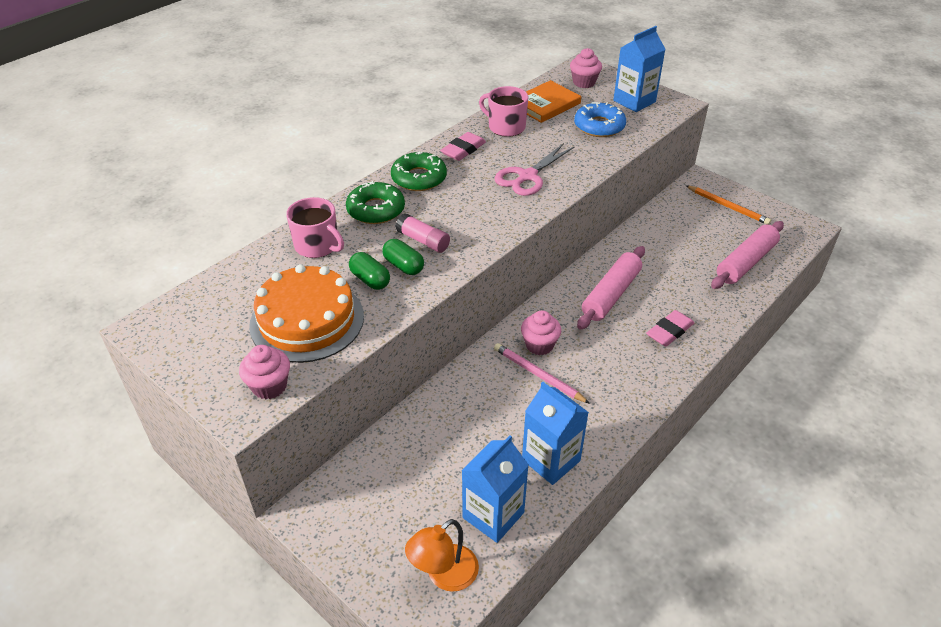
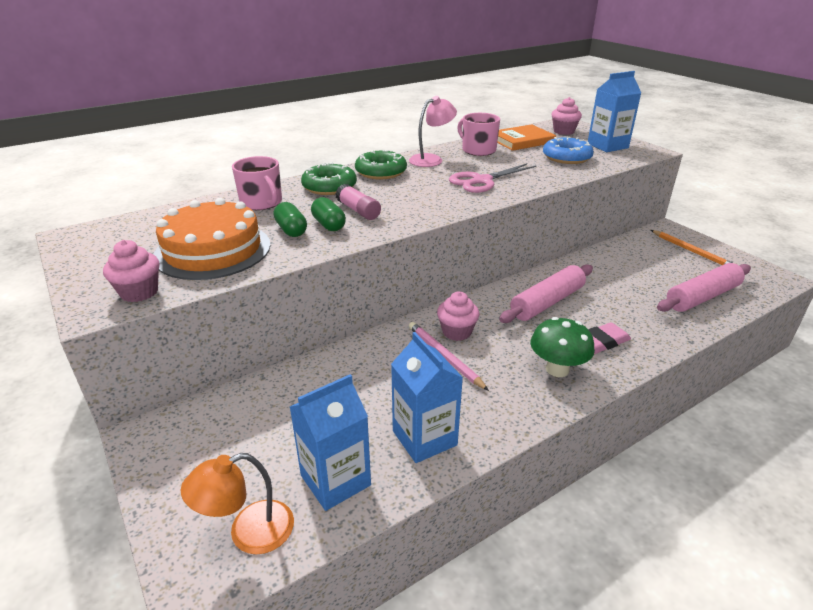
camera: 15 degrees right, 10 degrees down
pink eraser [440,132,486,161] -> pink lamp [409,96,457,167]
none -> green mushroom [531,317,595,377]

